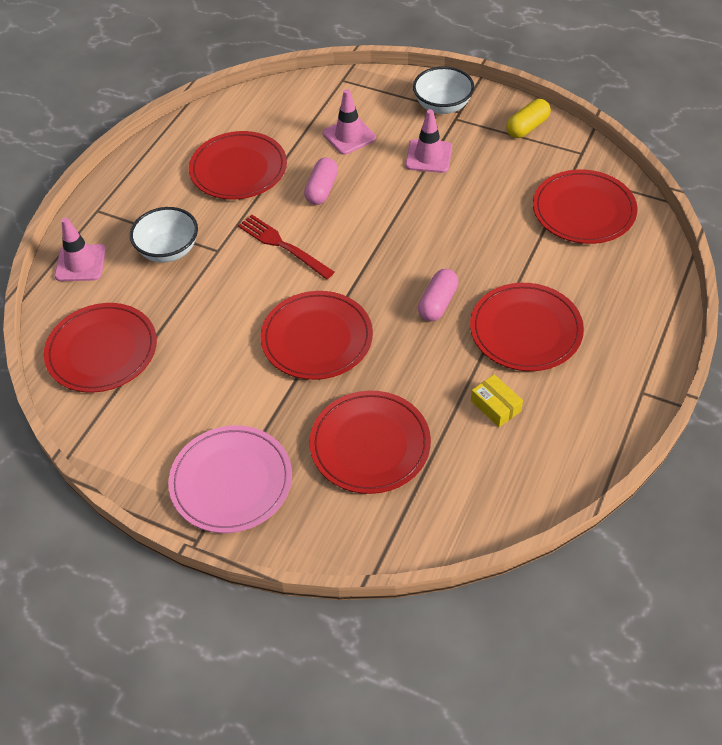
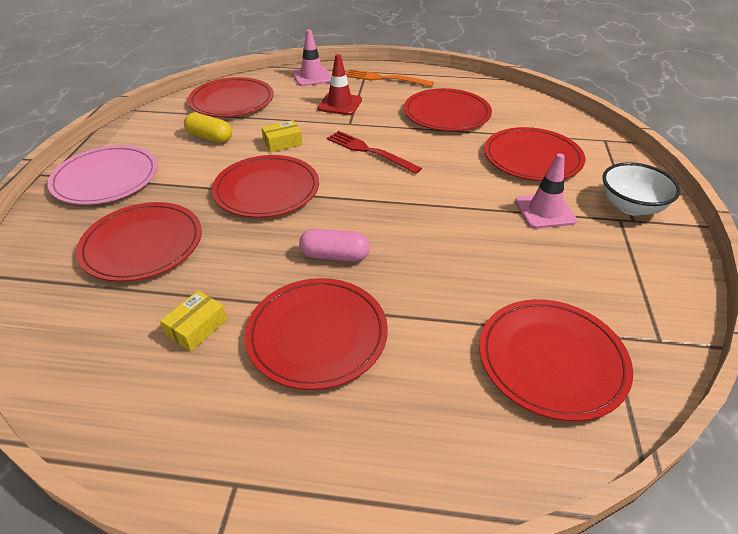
camera: 70 degrees right, 10 degrees down
white bowl [130,207,198,263] -> red traffic cone [317,54,362,115]
red fork [238,215,334,279] -> red fork turned 75 degrees counterclockwise [327,131,422,174]
pink capsule [304,157,338,205] -> none
pink traffic cone [322,89,376,155] -> red plate [484,127,585,181]
yellow capsule [506,99,551,138] -> yellow capsule moved to [184,113,232,143]
none -> yellow box [261,120,302,152]
none -> orange fork [346,69,434,87]

